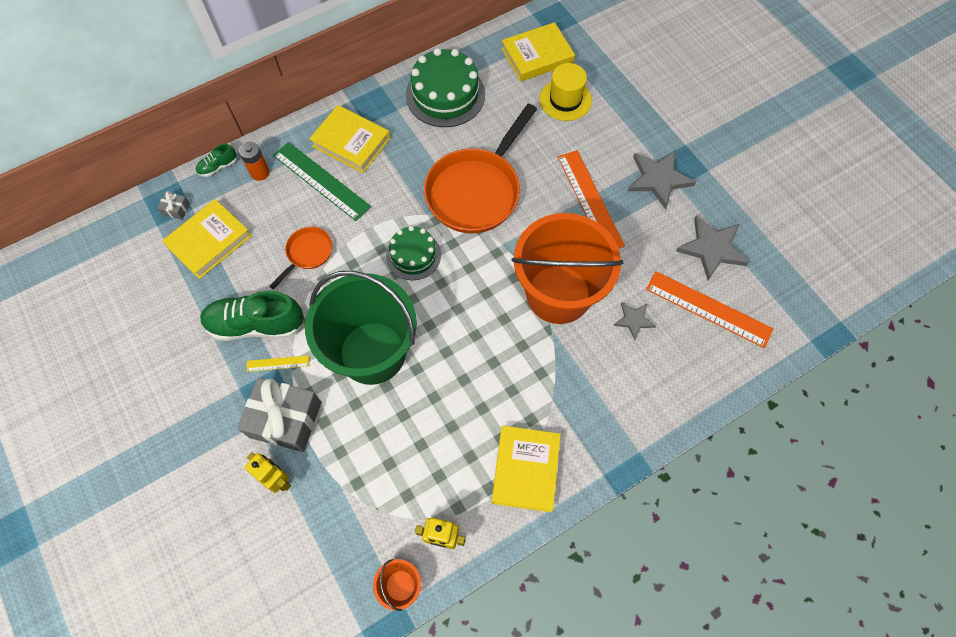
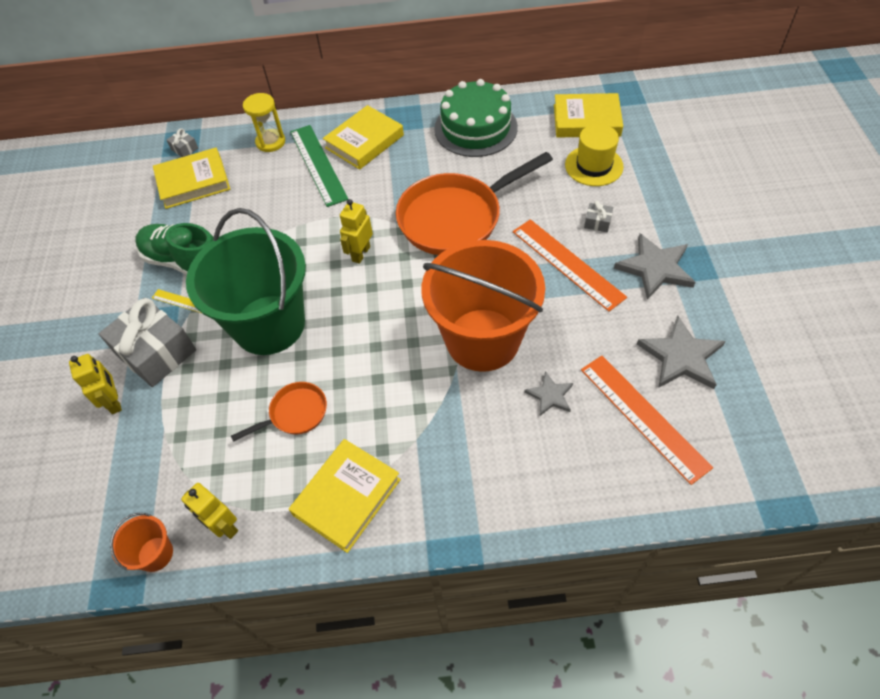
camera: 30 degrees right, 10 degrees down
green shoe [196,144,237,177] -> none
orange battery [239,142,270,181] -> yellow hourglass [243,93,285,152]
orange pan [269,227,332,290] -> orange pan moved to [231,382,327,442]
yellow book [309,105,390,173] -> yellow book turned 75 degrees clockwise [323,105,404,170]
green cake [386,226,441,280] -> yellow robot [340,199,373,264]
orange ruler [558,150,625,249] -> orange ruler turned 45 degrees counterclockwise [513,219,627,312]
none -> grey gift [584,201,613,232]

